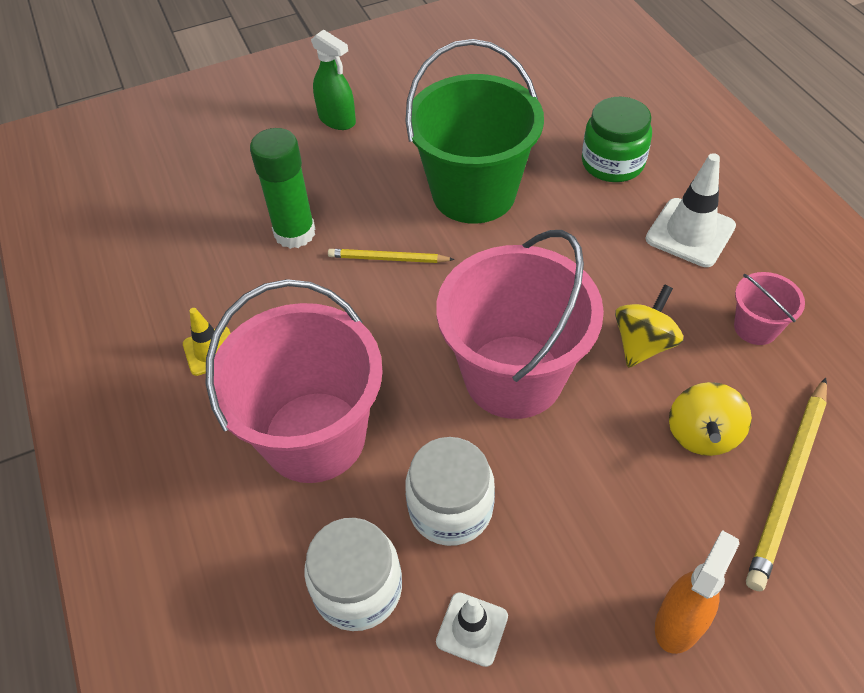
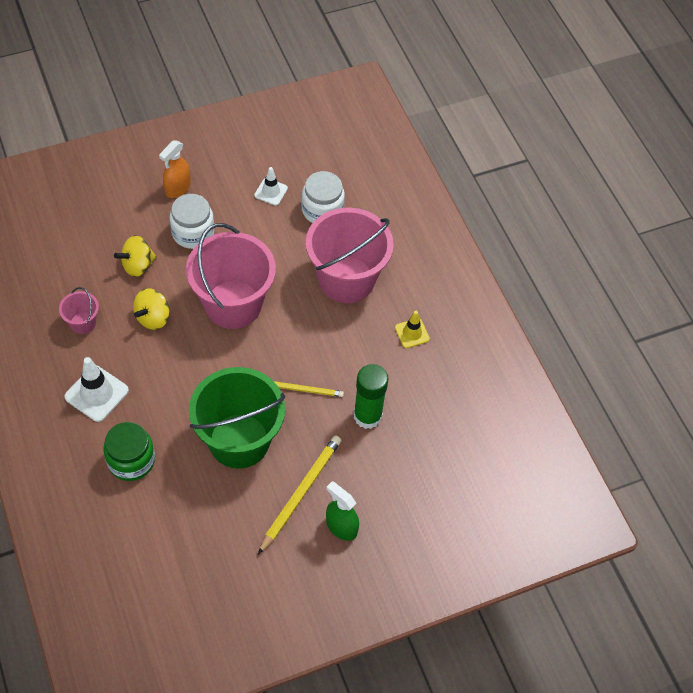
camera: 175 degrees right, 5 degrees up
white jar [405,437,495,546] -> white jar moved to [170,194,214,249]
yellow spinning top [669,382,752,456] -> yellow spinning top turned 135 degrees counterclockwise [114,235,157,277]
yellow pencil [746,377,827,591] -> yellow pencil moved to [258,435,342,554]

